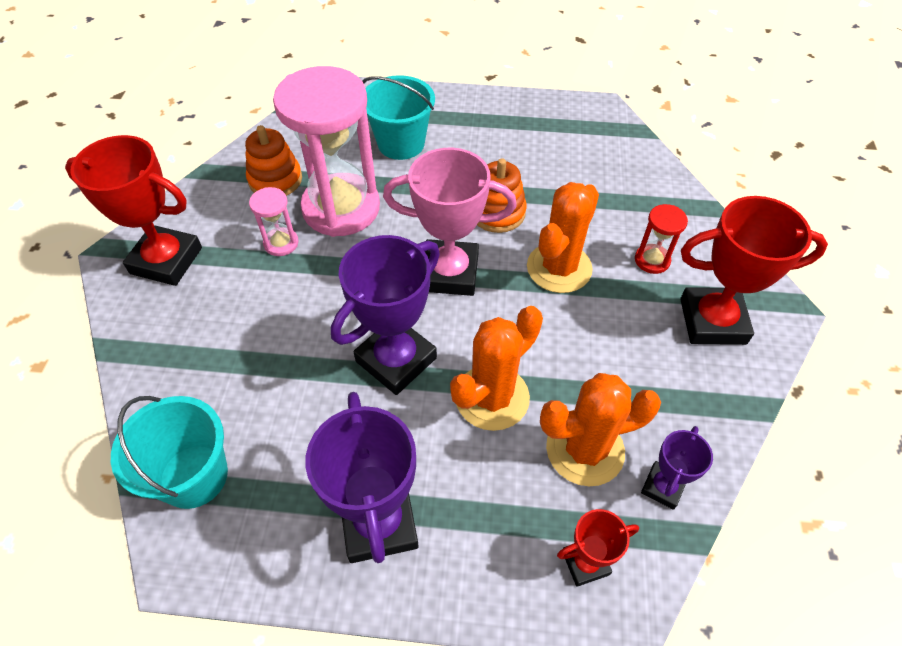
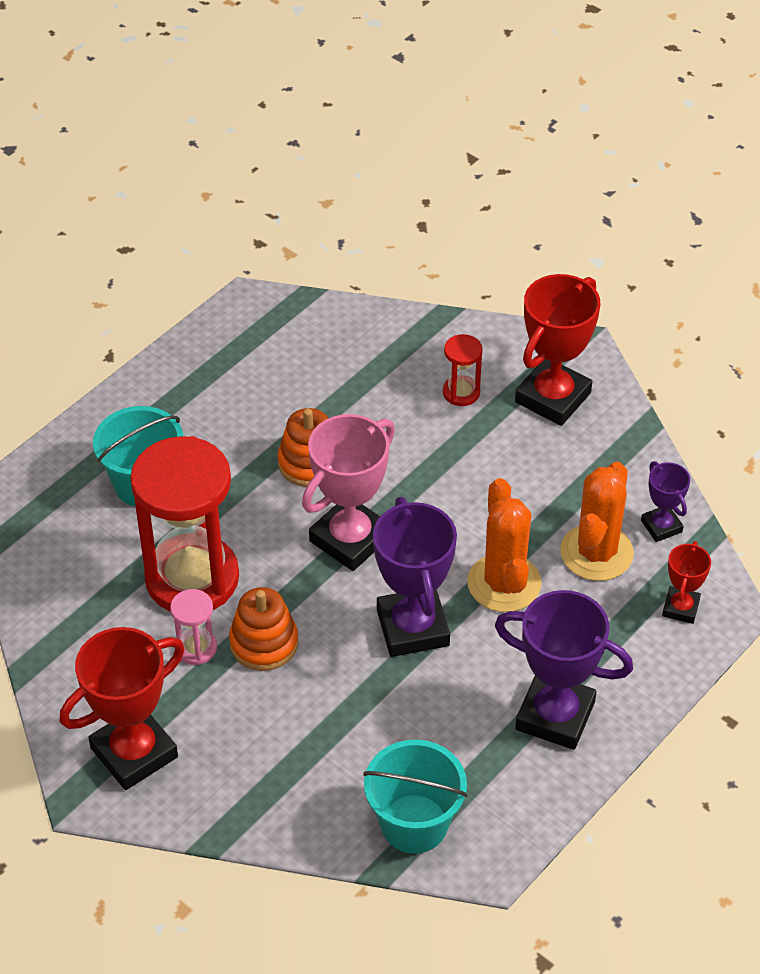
camera: 55 degrees left, 5 degrees down
orange stacking toy [245,125,302,196] -> orange stacking toy moved to [229,587,298,671]
pink hourglass [273,66,380,237] -> red hourglass [130,436,239,612]
orange cactus [527,182,599,293] -> none

